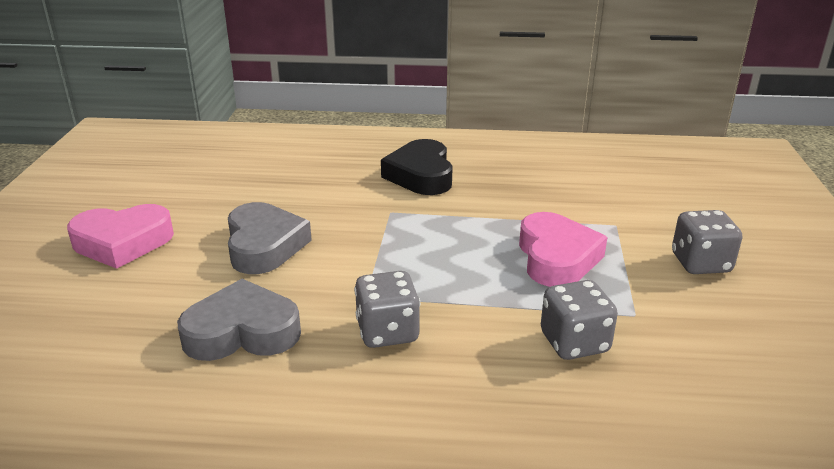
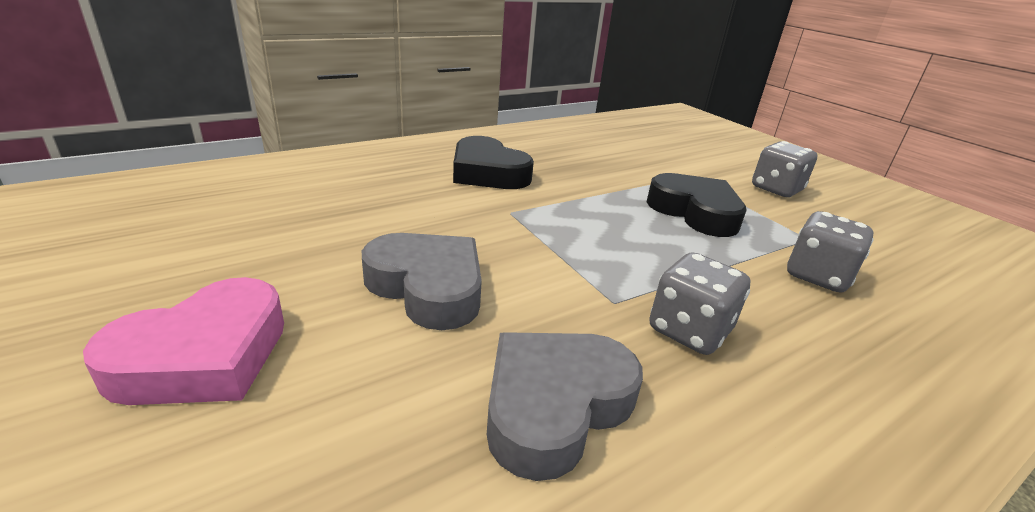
camera: 40 degrees left, 0 degrees up
pink heart [519,212,607,287] -> black heart [647,173,747,237]

